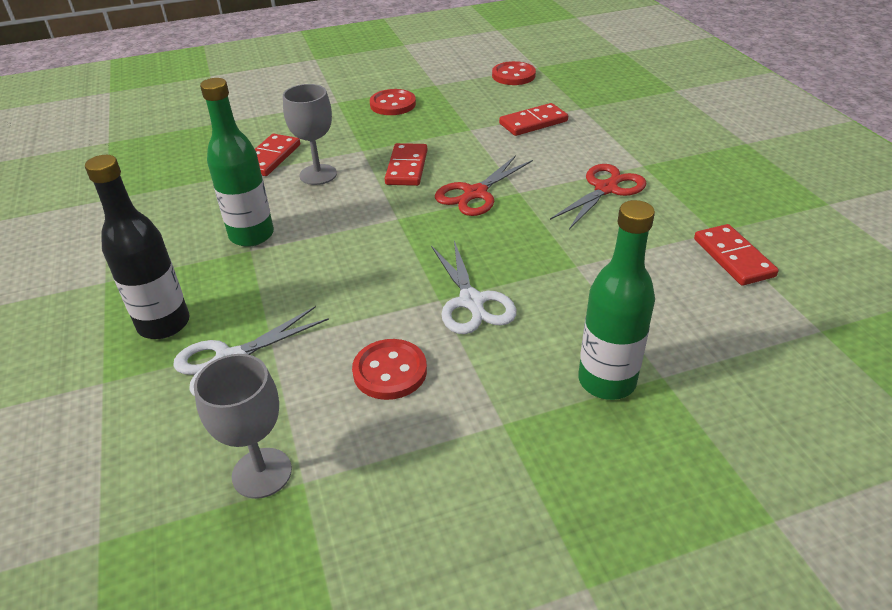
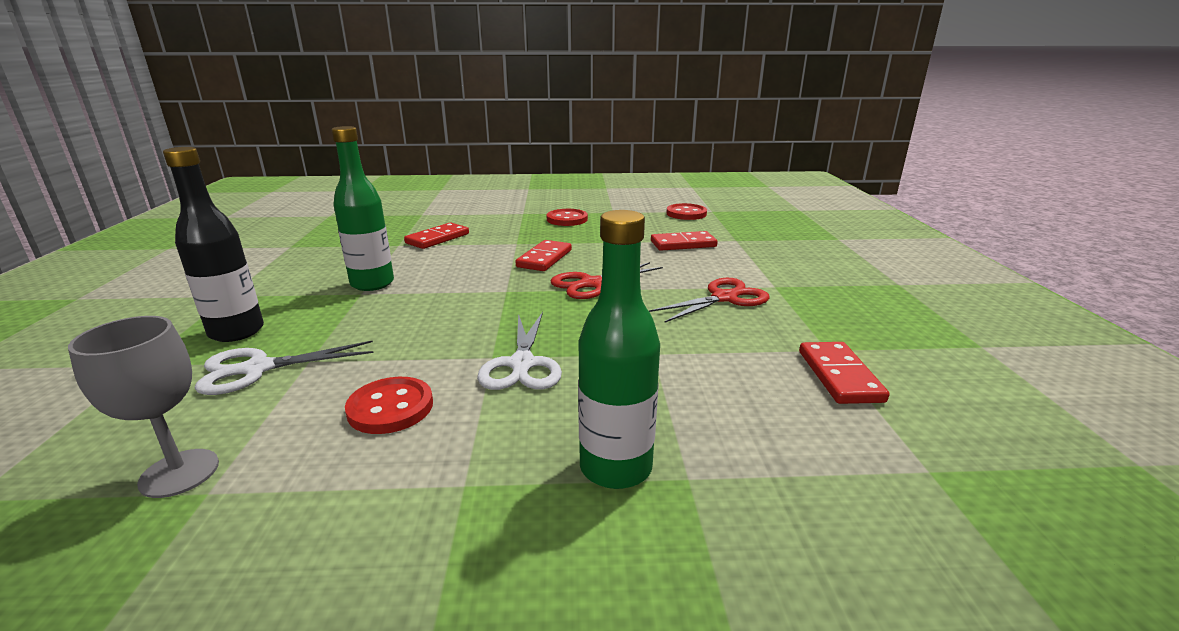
camera: 15 degrees right, 15 degrees down
grey goblet [283,84,337,185] -> none

